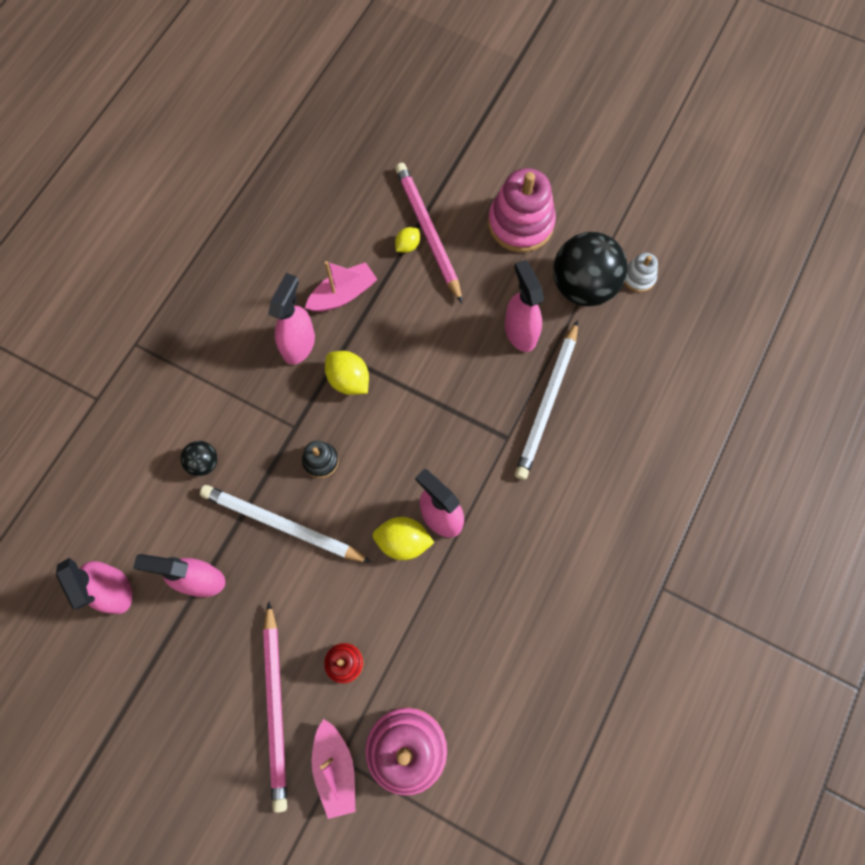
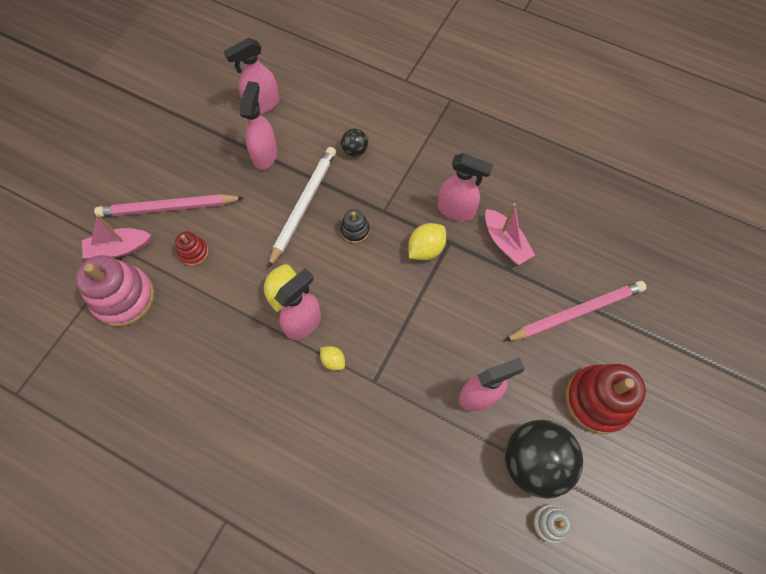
camera: 90 degrees right, 5 degrees down
yellow lemon [395,227,420,253] -> yellow lemon moved to [320,346,345,370]
pink stacking toy [488,168,556,252] -> red stacking toy [565,364,646,434]
white pencil [515,320,578,480] -> none

